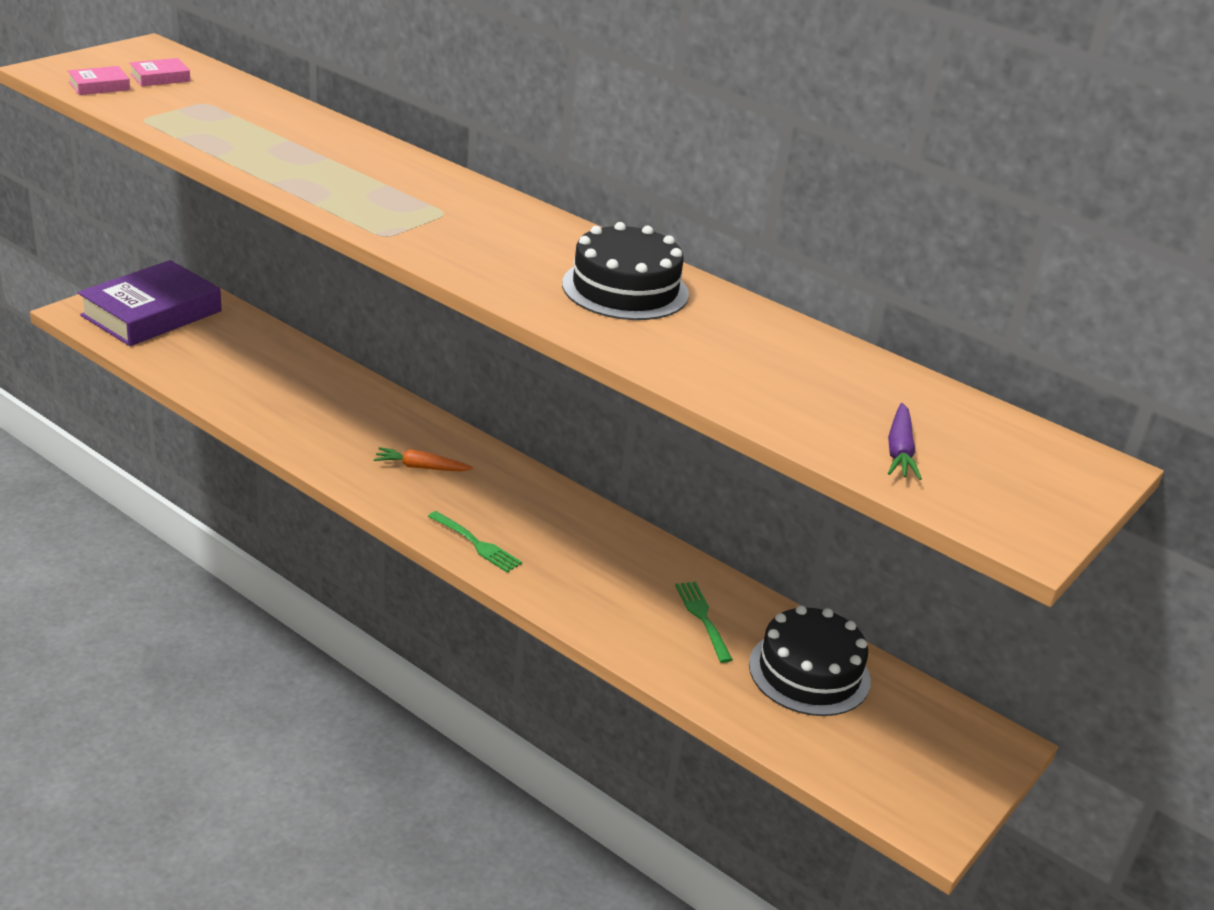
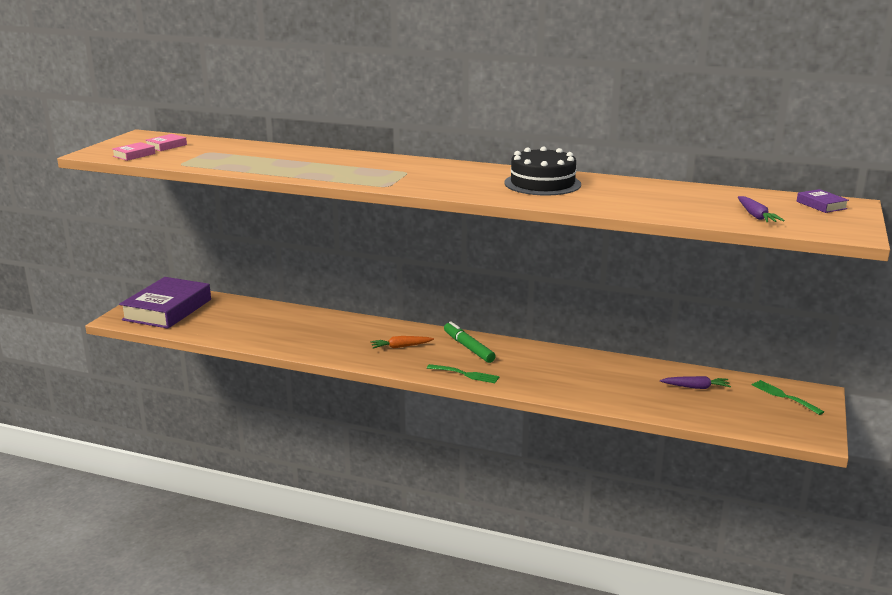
camera: 15 degrees left, 10 degrees down
green fork [675,581,733,663] -> green fork moved to [752,380,824,415]
black cake [749,605,871,716] -> purple carrot [660,376,731,389]
none -> green marker [444,321,496,363]
none -> purple book [797,189,849,213]

